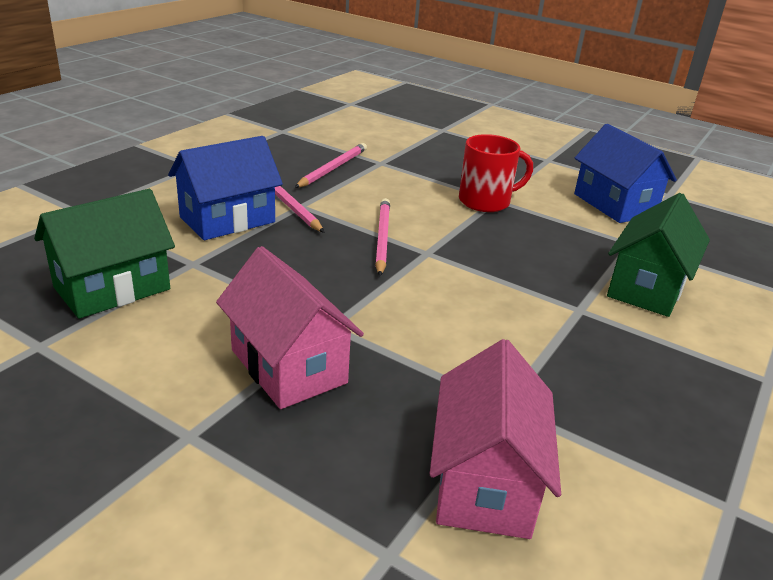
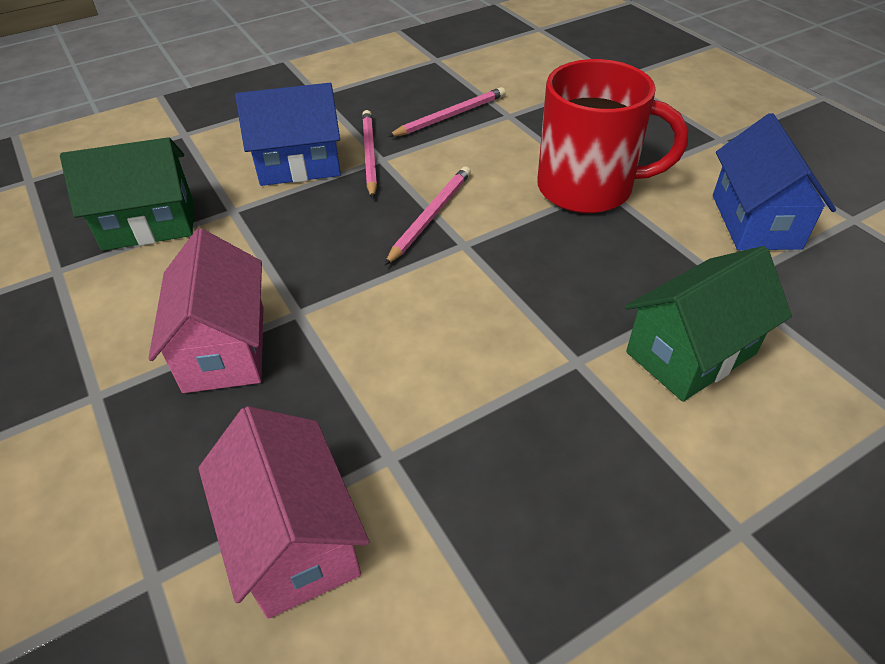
camera: 30 degrees right, 15 degrees up
pink house [430,339,561,539] -> pink house turned 60 degrees counterclockwise [198,406,369,619]
red mug [459,134,533,212] -> red mug [537,59,688,213], size x1.53

